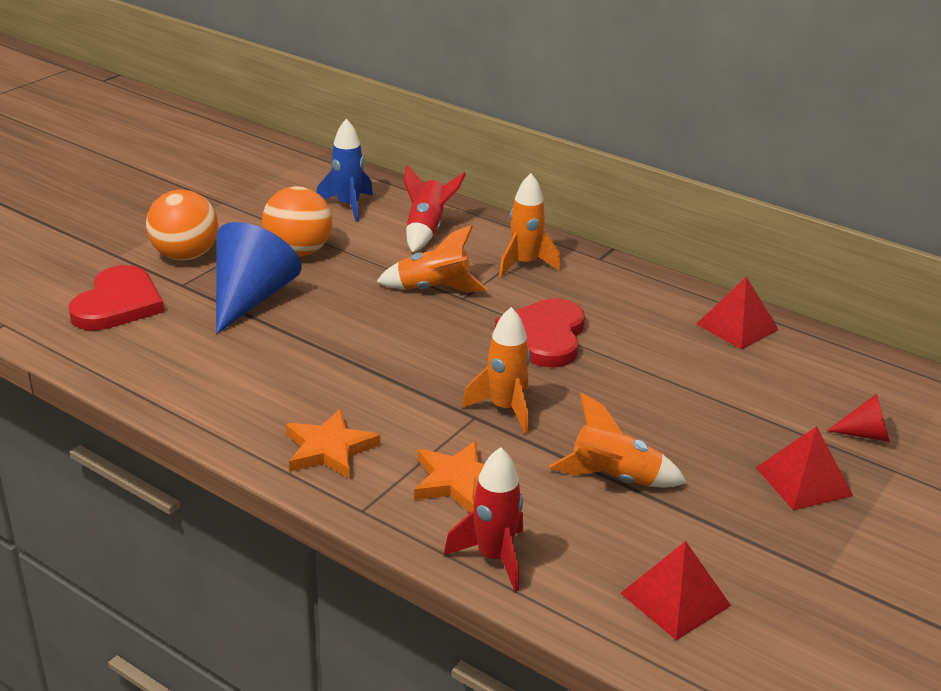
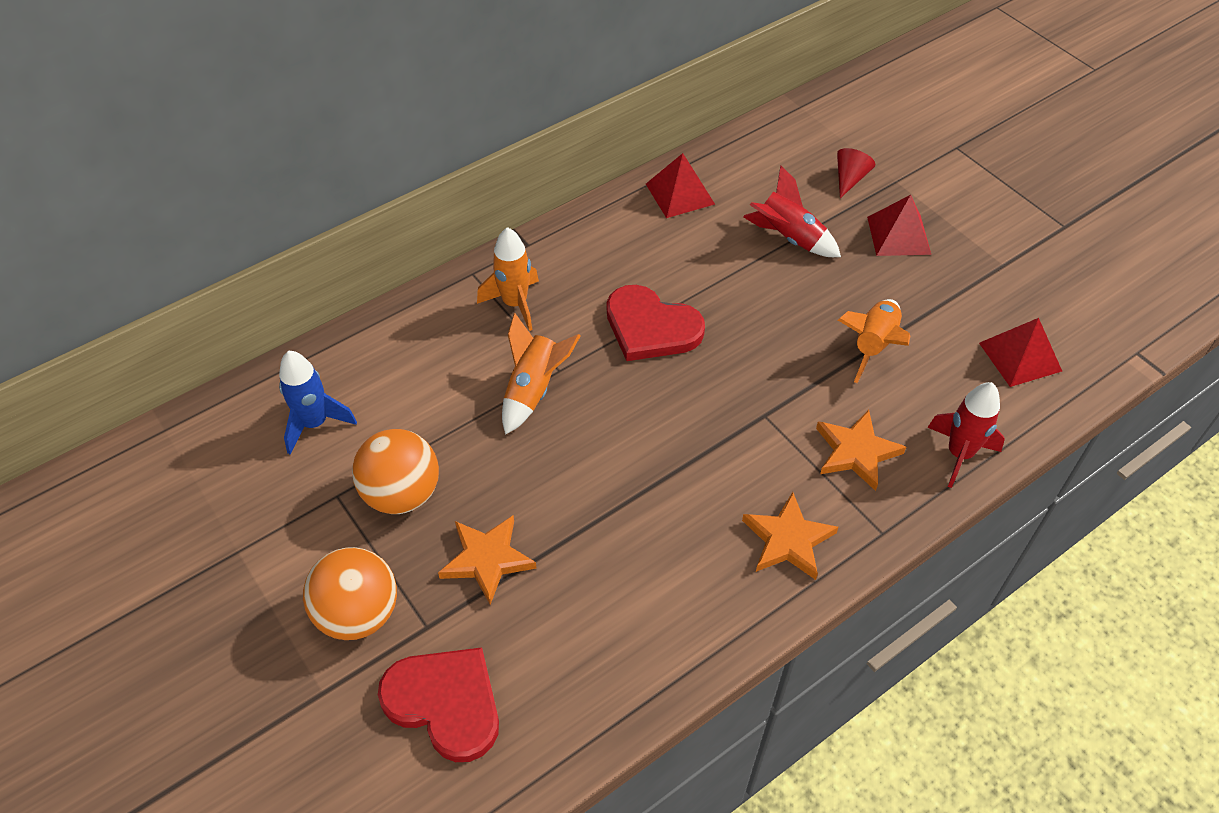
camera: 70 degrees left, 20 degrees up
blue cone [216,222,301,334] -> orange star [438,516,537,605]
red rocket [403,165,466,253] -> red rocket moved to [743,166,841,257]
orange rocket [462,307,530,434] -> none

